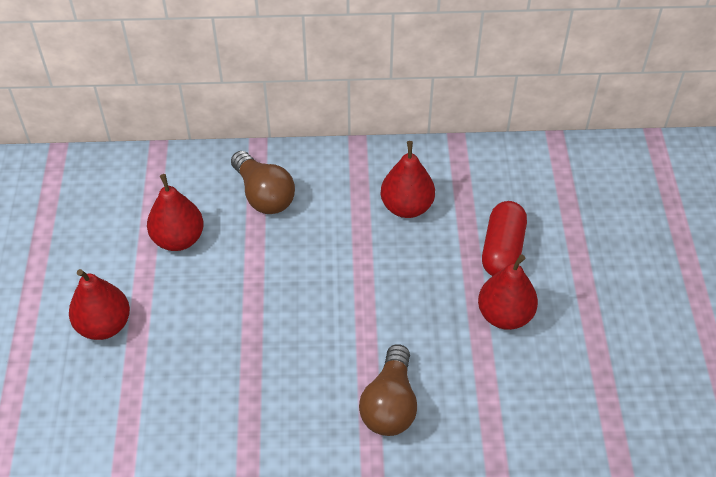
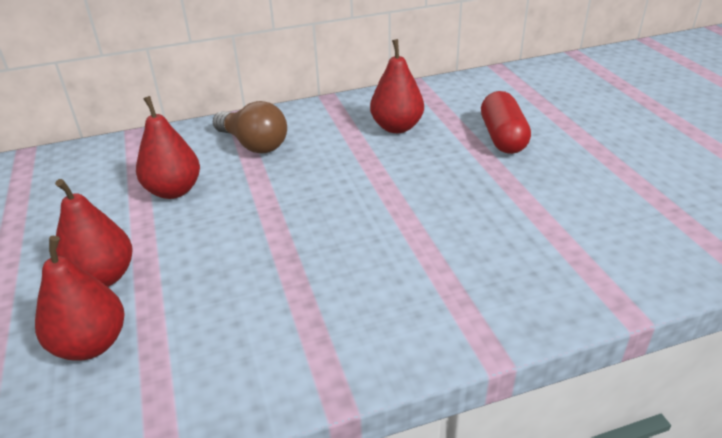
camera: 15 degrees left, 15 degrees down
brown light bulb [359,344,417,436] -> none
red pear [478,254,538,330] -> red pear moved to [35,236,124,361]

